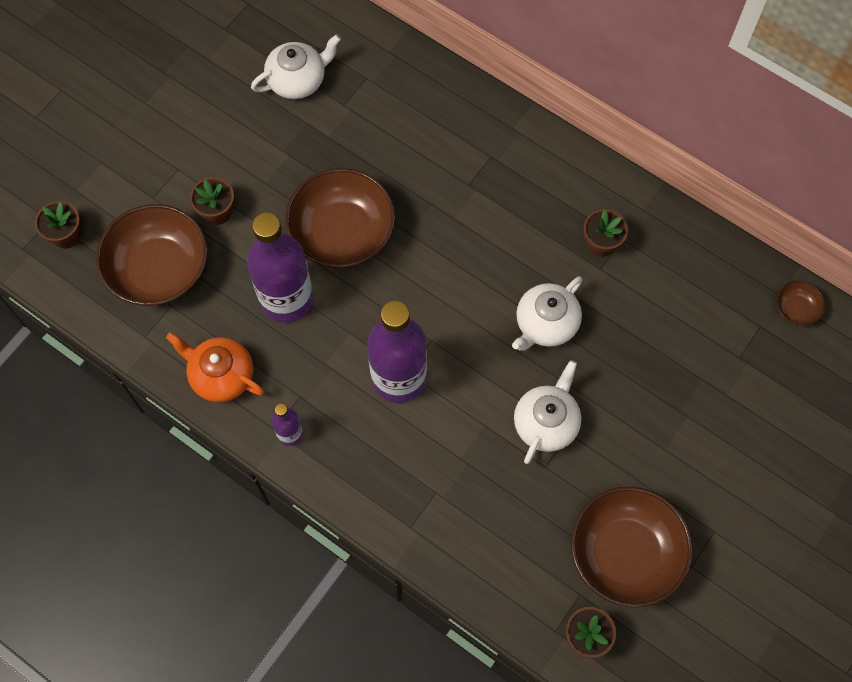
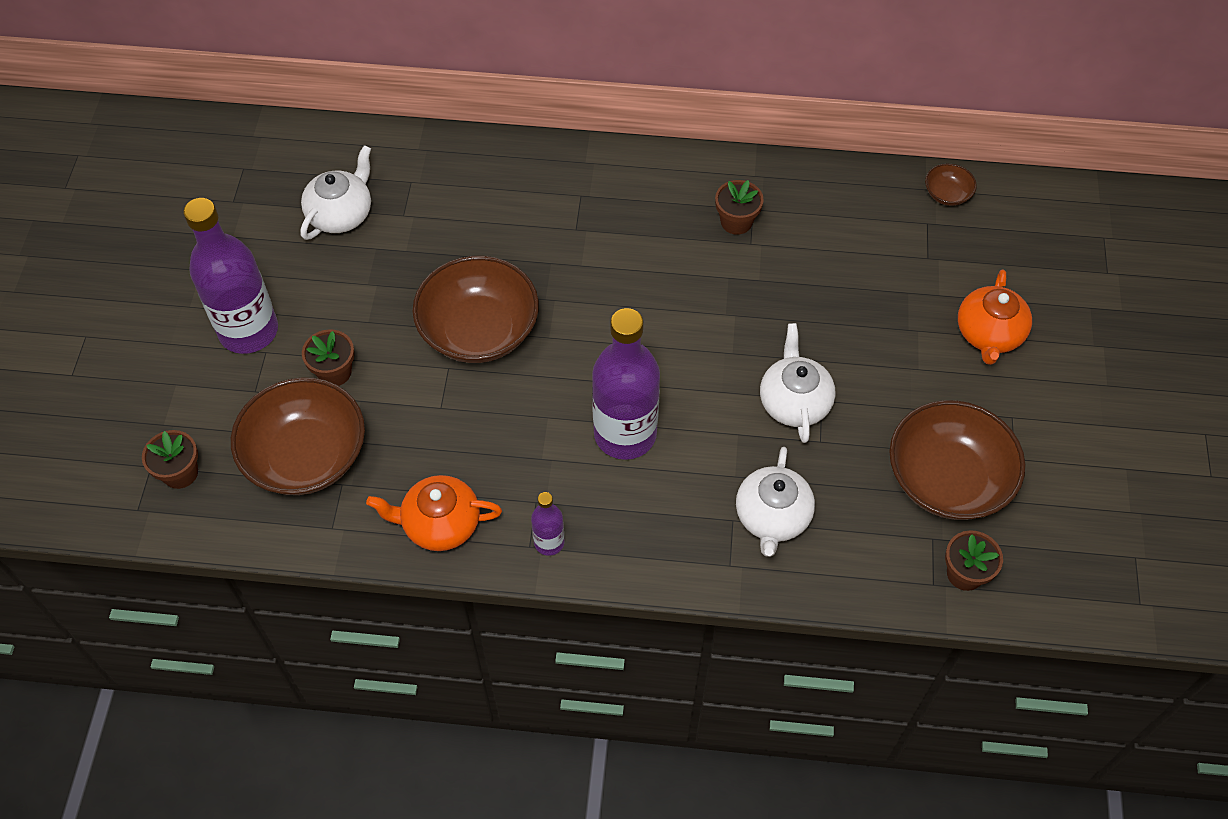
camera: 30 degrees left, 10 degrees down
purple bottle [247,212,313,323] -> purple bottle moved to [183,198,278,354]
white teapot [512,276,582,351] -> white teapot moved to [736,447,815,557]
none -> orange teapot [958,269,1032,365]

